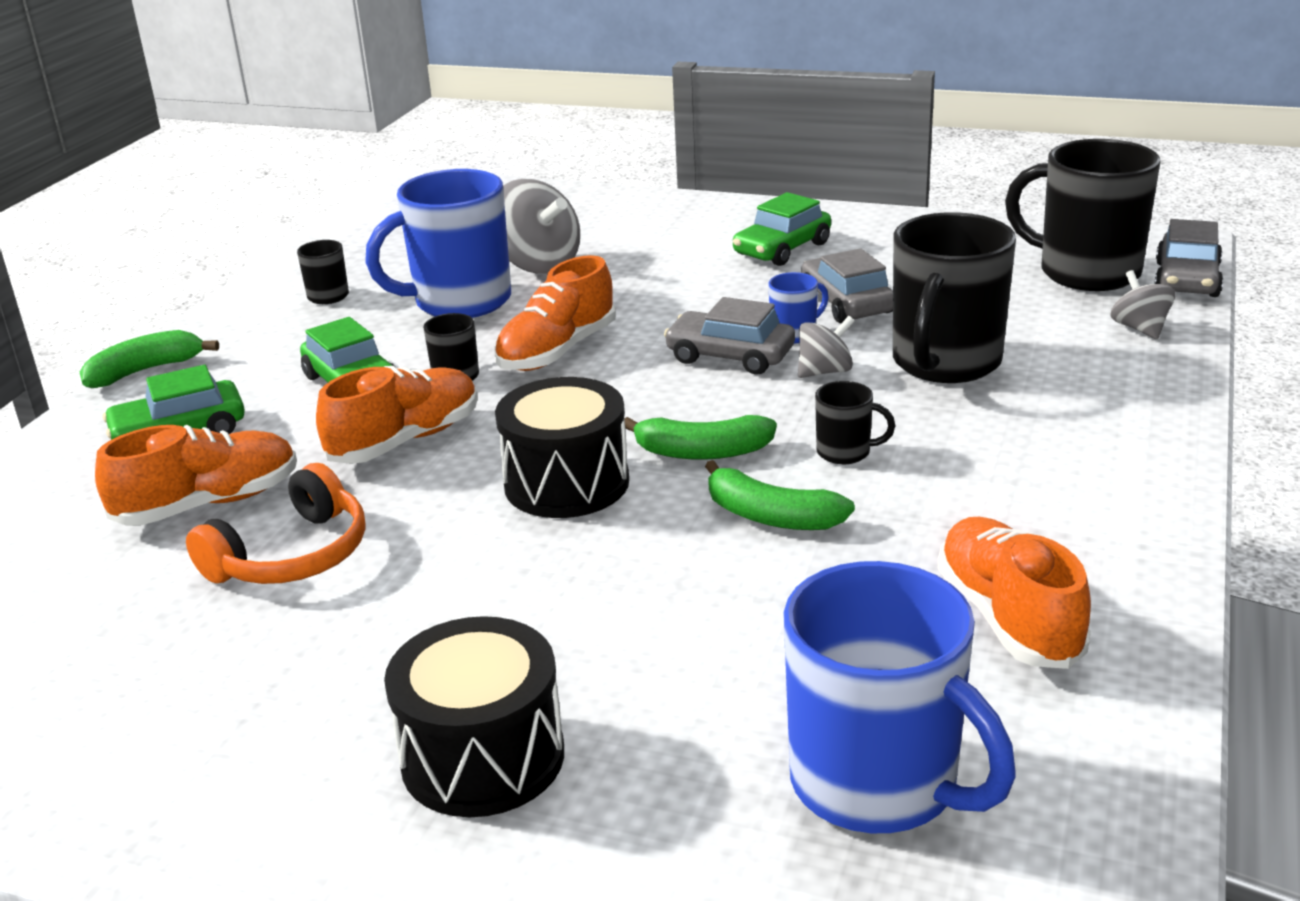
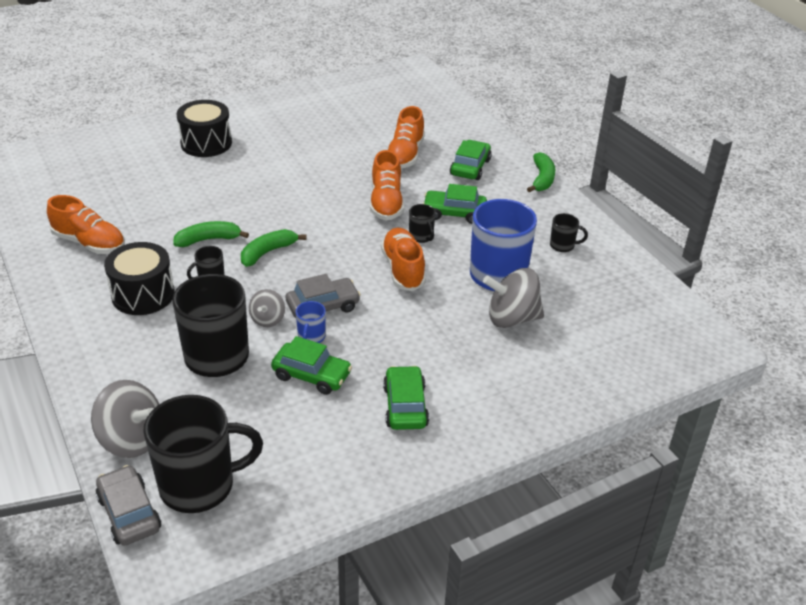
camera: 130 degrees right, 10 degrees up
orange headphones [186,463,365,584] -> none
black drum [495,377,629,518] -> black drum moved to [104,242,175,315]
blue mug [783,561,1016,833] -> none
grey car [801,248,893,323] -> green car [271,336,352,395]
grey spinning top [1110,270,1176,339] -> grey spinning top [91,380,159,458], size x1.77

